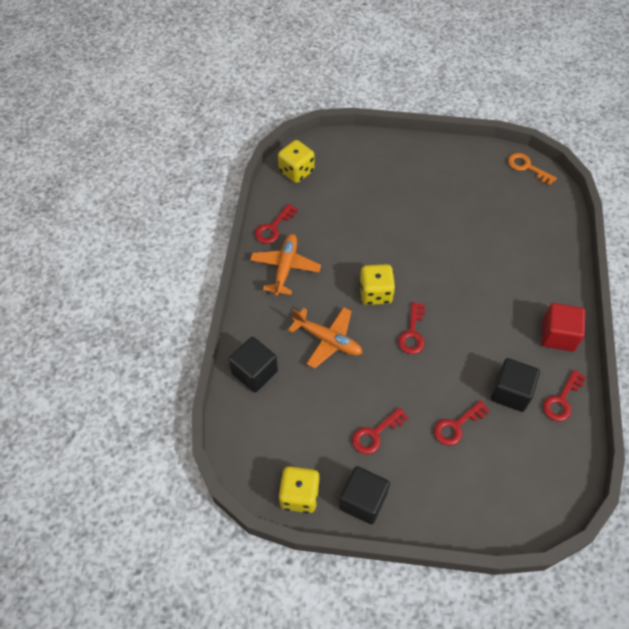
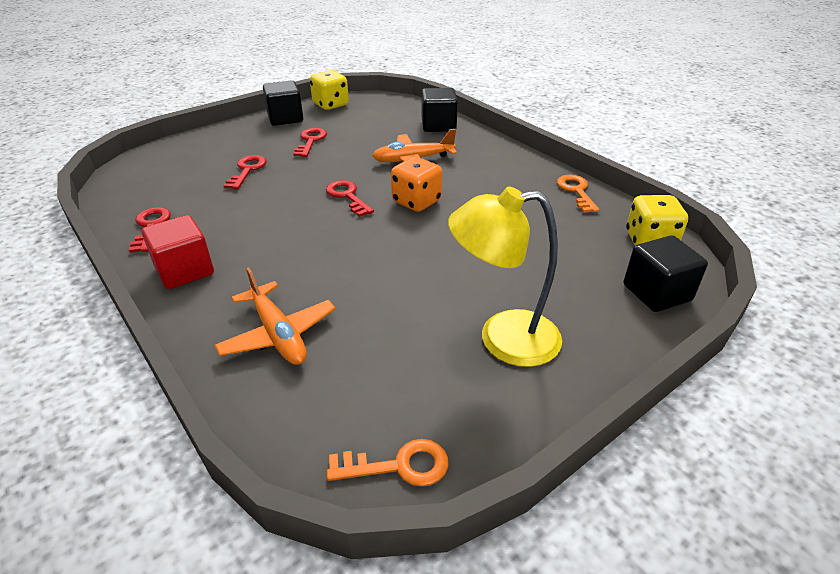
camera: 135 degrees right, 20 degrees down
orange plane [250,234,321,296] -> orange plane moved to [214,267,336,365]
red key [255,204,298,244] -> orange key [557,175,600,213]
yellow dice [359,264,395,305] -> orange dice [391,157,442,212]
black cube [491,358,540,412] -> black cube moved to [624,235,708,312]
none -> yellow lamp [448,187,562,367]

